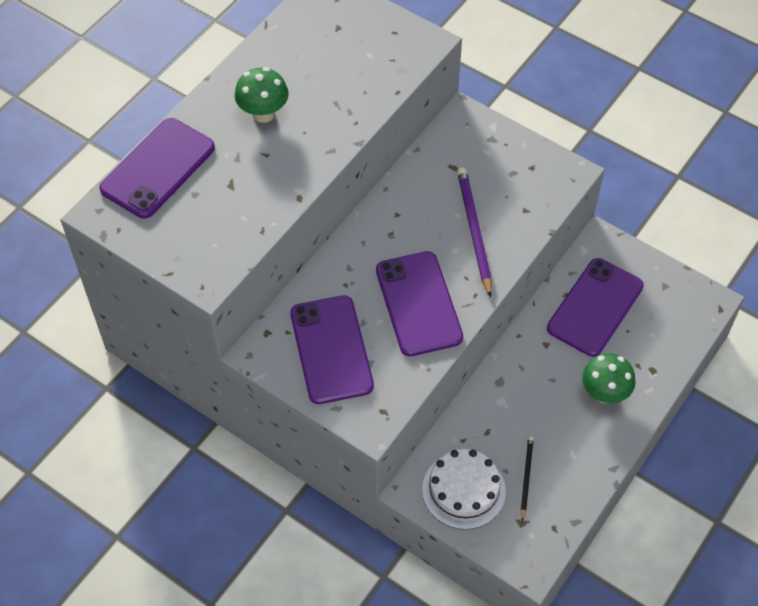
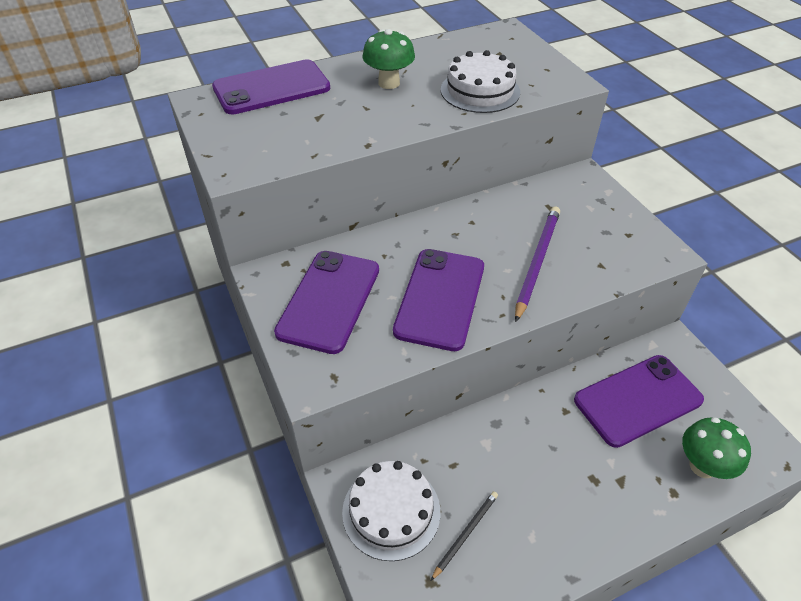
camera: 30 degrees right, 10 degrees down
green mushroom [582,353,635,403] -> green mushroom moved to [682,417,751,479]
none -> white cake [441,50,520,113]

